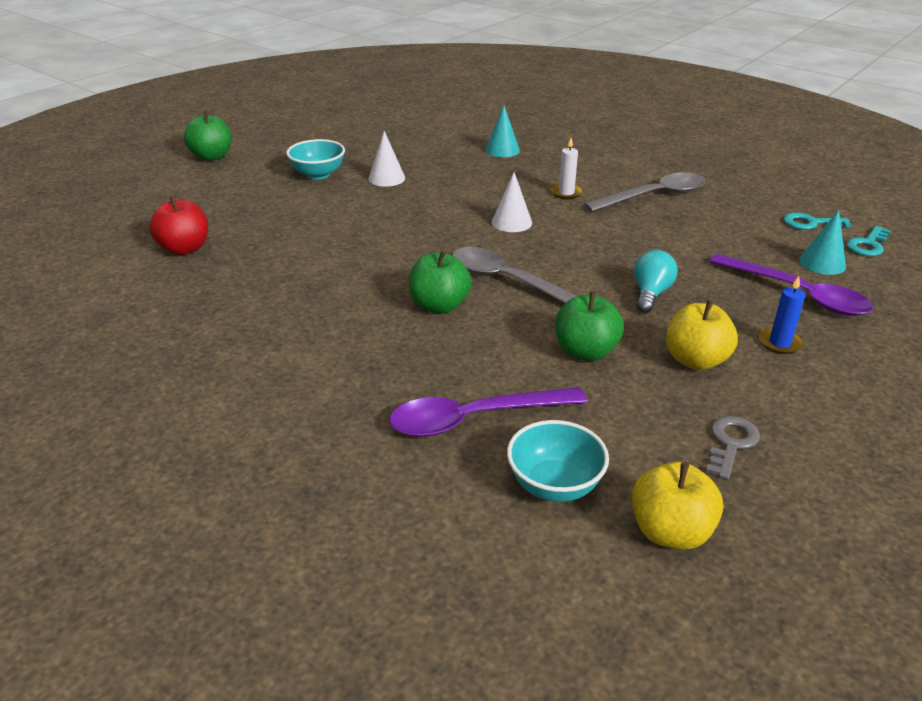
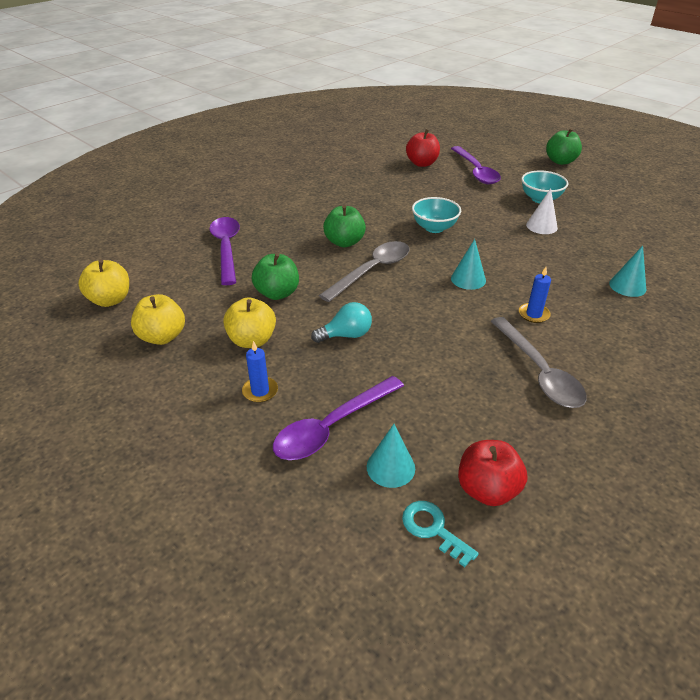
camera: 95 degrees right, 5 degrees up
white cone [492,172,532,232] -> turquoise cone [451,239,486,290]
turquoise bowl [507,420,609,502] -> turquoise bowl moved to [412,197,461,233]
white candle [551,138,583,199] -> blue candle [519,267,551,323]
turquoise light bulb [634,250,678,313] -> turquoise light bulb turned 45 degrees counterclockwise [311,302,372,343]
grey key [705,416,760,480] -> yellow apple [131,294,185,345]
turquoise key [783,213,851,230] -> red apple [458,440,527,506]
none -> purple spoon [451,146,501,184]

